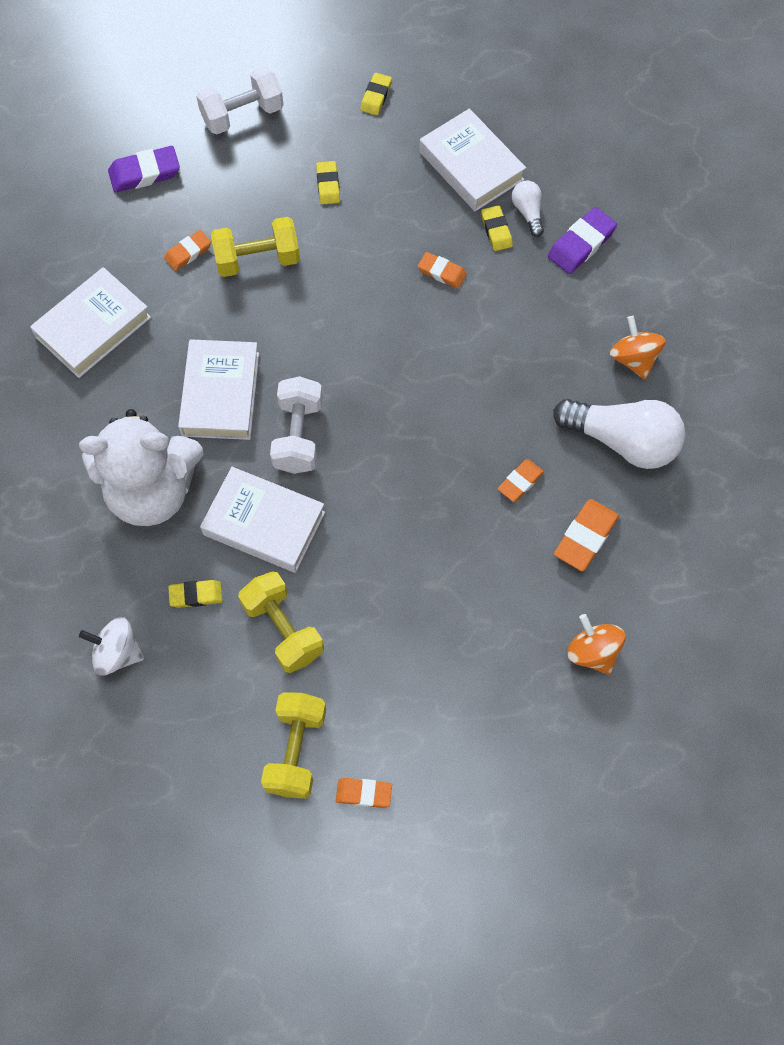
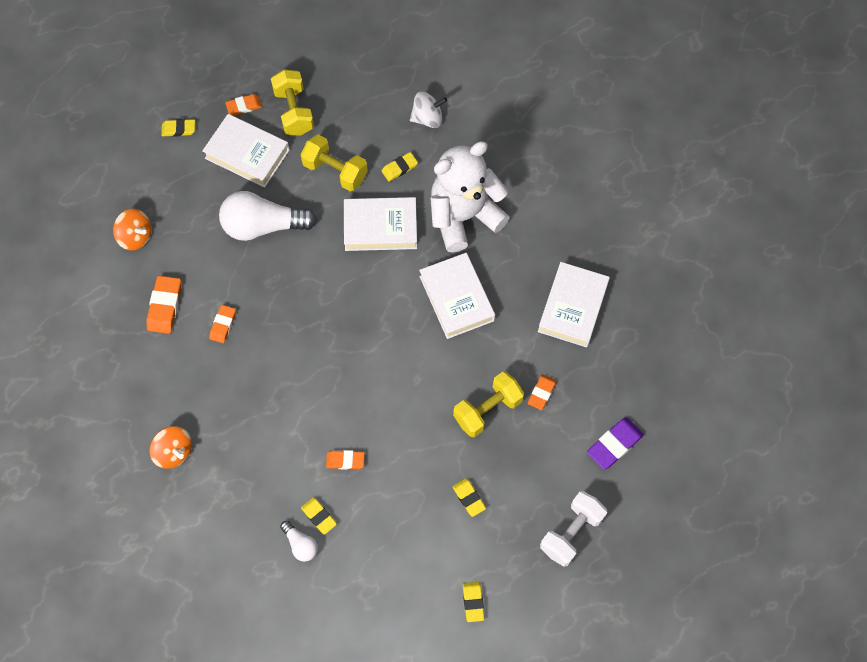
camera: 155 degrees right, 0 degrees up
white dumbbell [270,376,323,474] -> none
white book [419,108,526,212] -> white book moved to [202,114,290,188]
purple eraser [548,207,617,274] -> none
white light bulb [553,399,685,469] -> white light bulb moved to [219,191,317,241]
none -> yellow eraser [161,119,195,137]

